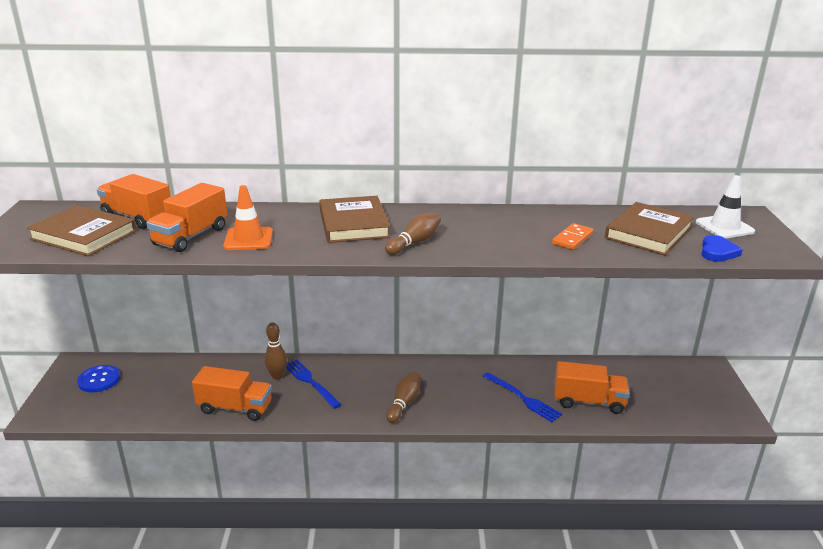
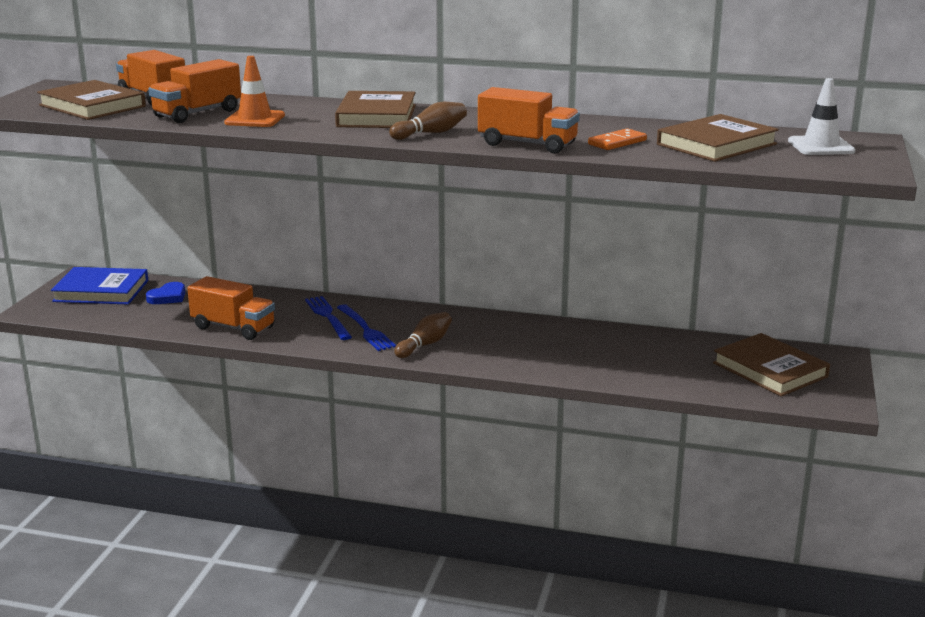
camera: 15 degrees right, 5 degrees down
blue button [77,365,120,392] -> blue book [51,267,148,304]
brown bowling pin [265,323,287,380] -> none
blue fork [482,372,562,422] -> blue fork moved to [337,304,396,351]
orange truck [554,361,630,414] -> orange truck moved to [478,87,580,154]
blue heart [701,235,743,262] -> blue heart moved to [146,282,185,304]
none -> brown book [713,333,830,396]

